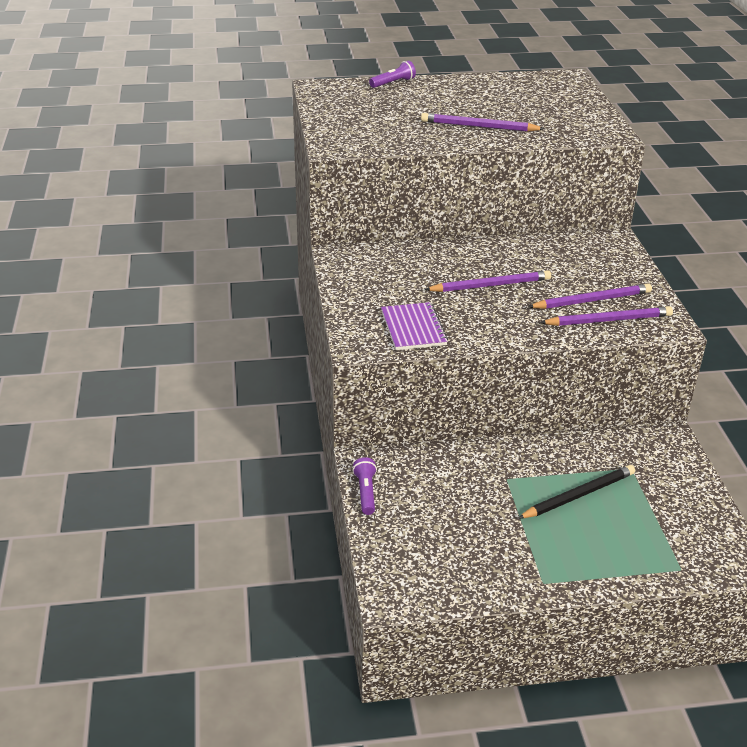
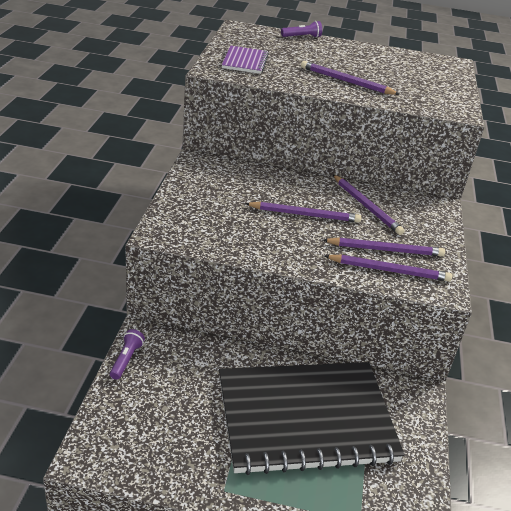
camera: 15 degrees right, 0 degrees up
purple notebook [381,302,448,350] -> purple notebook moved to [222,46,269,74]
black pencil [517,465,635,519] -> black notebook [219,362,405,475]
none -> purple pencil [333,175,404,235]

